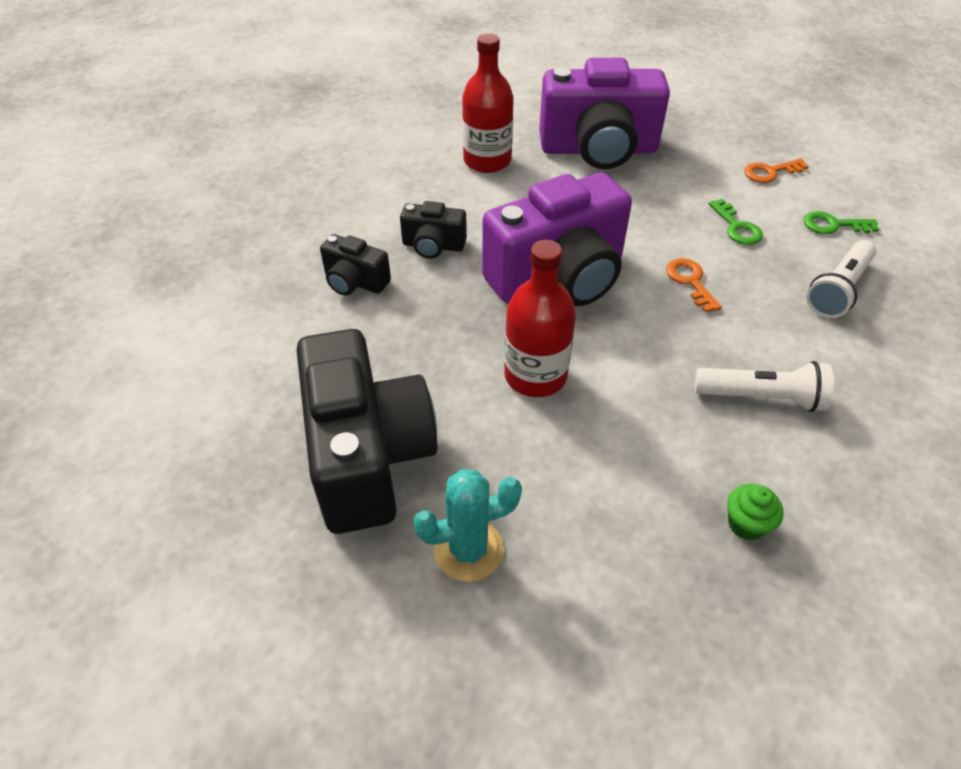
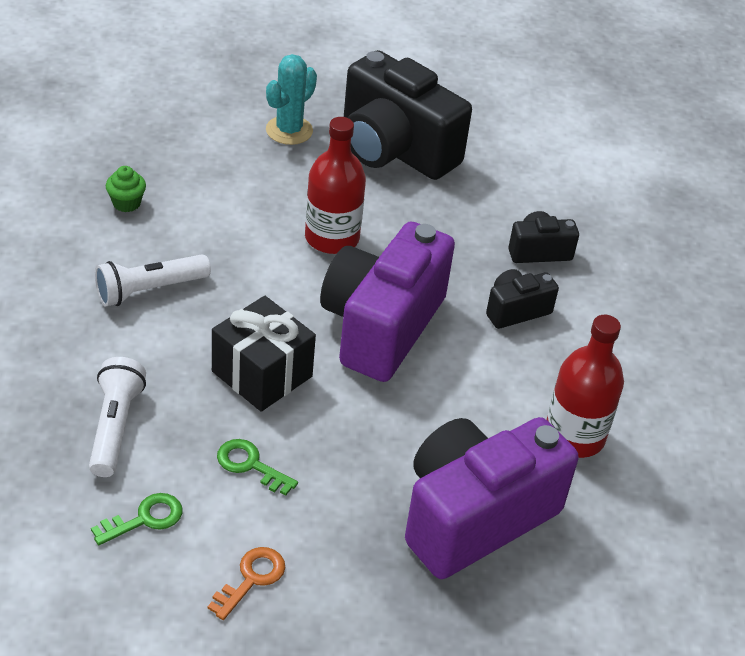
camera: 140 degrees right, 5 degrees down
orange key [666,258,722,313] -> black gift [212,296,316,412]

